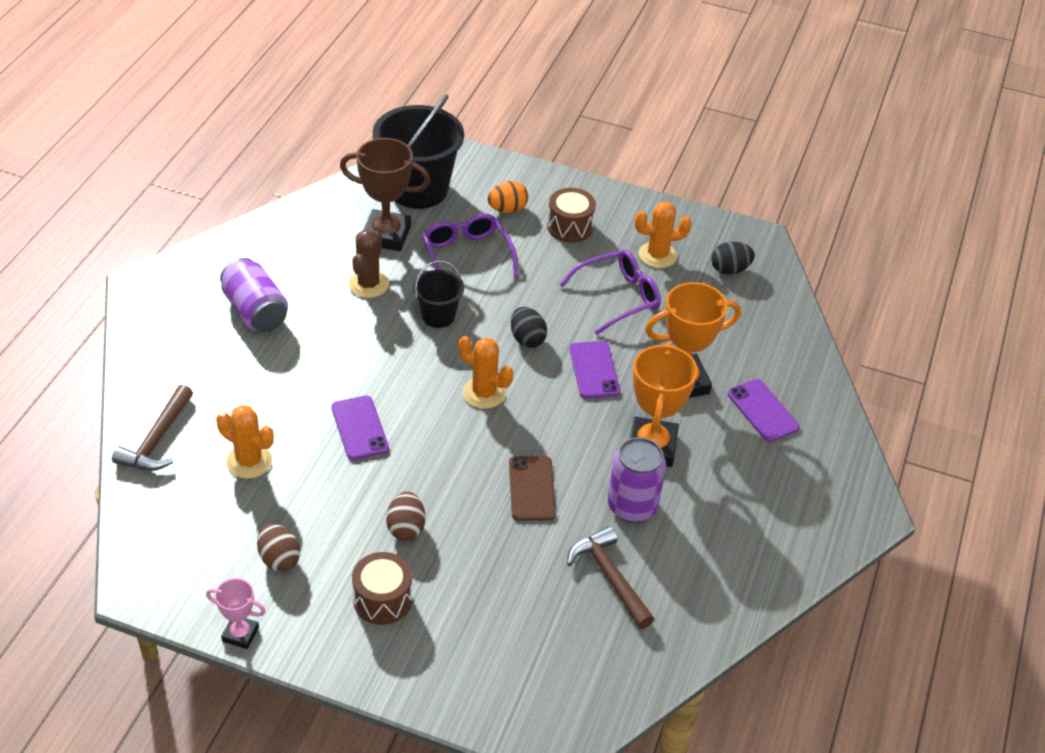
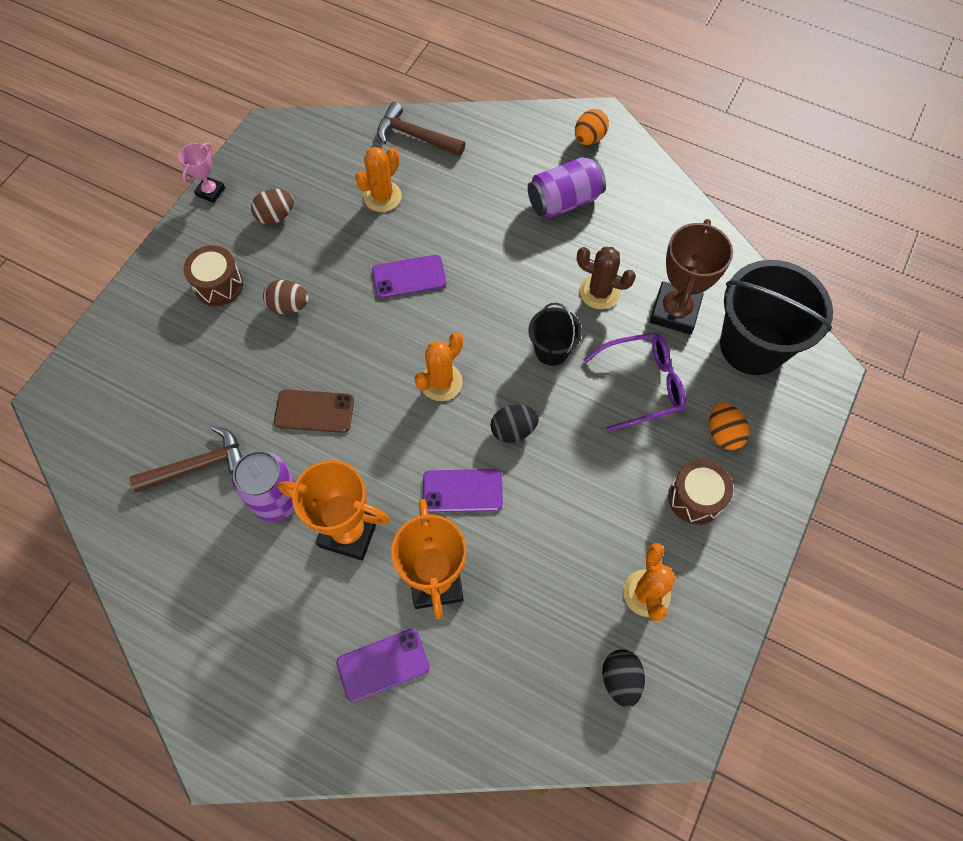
camera: 100 degrees right, 20 degrees up
purple glasses [559,250,661,335] -> none
none -> orange egg [575,109,609,145]

